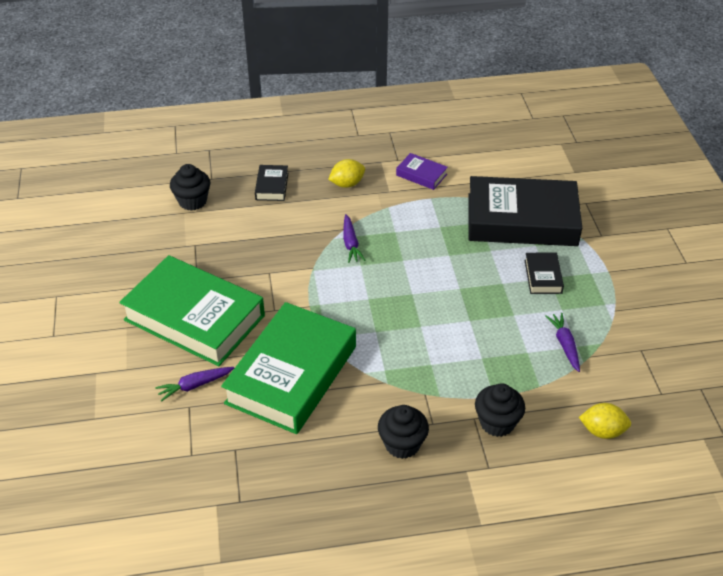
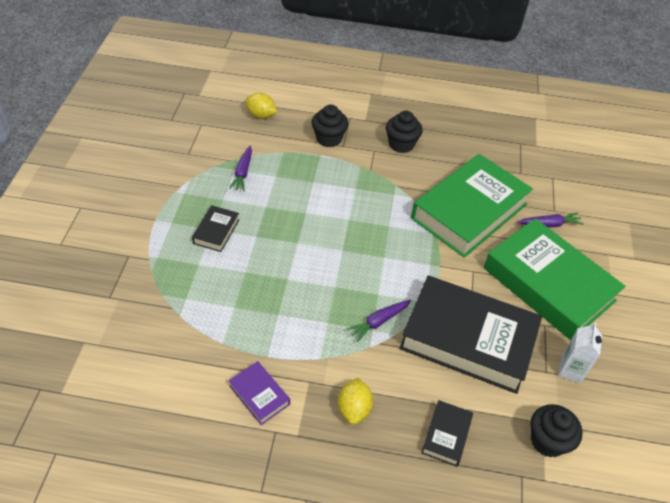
camera: 165 degrees left, 5 degrees up
yellow lemon [328,159,365,188] -> yellow lemon turned 75 degrees counterclockwise [338,378,373,425]
purple carrot [343,214,365,263] -> purple carrot turned 135 degrees counterclockwise [347,300,411,342]
black book [468,176,582,246] -> black book moved to [399,275,542,394]
none -> white carton [558,323,602,383]

